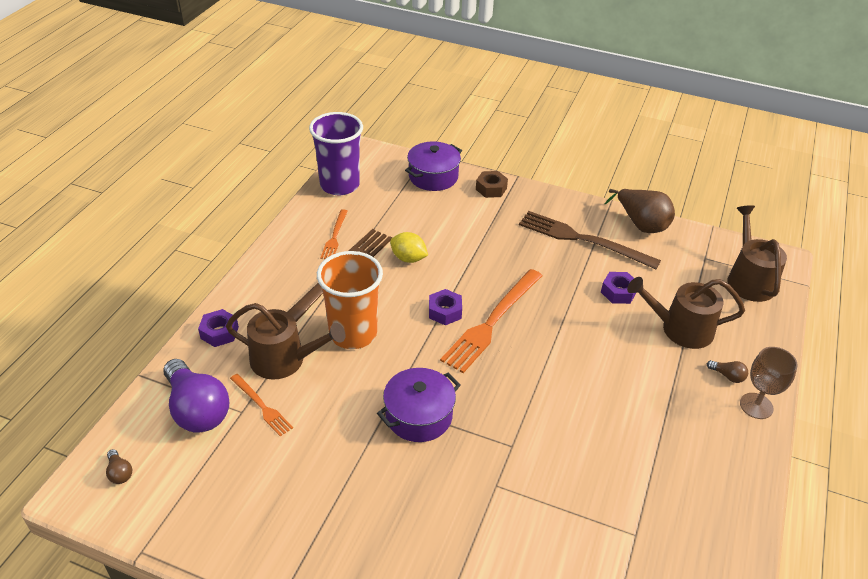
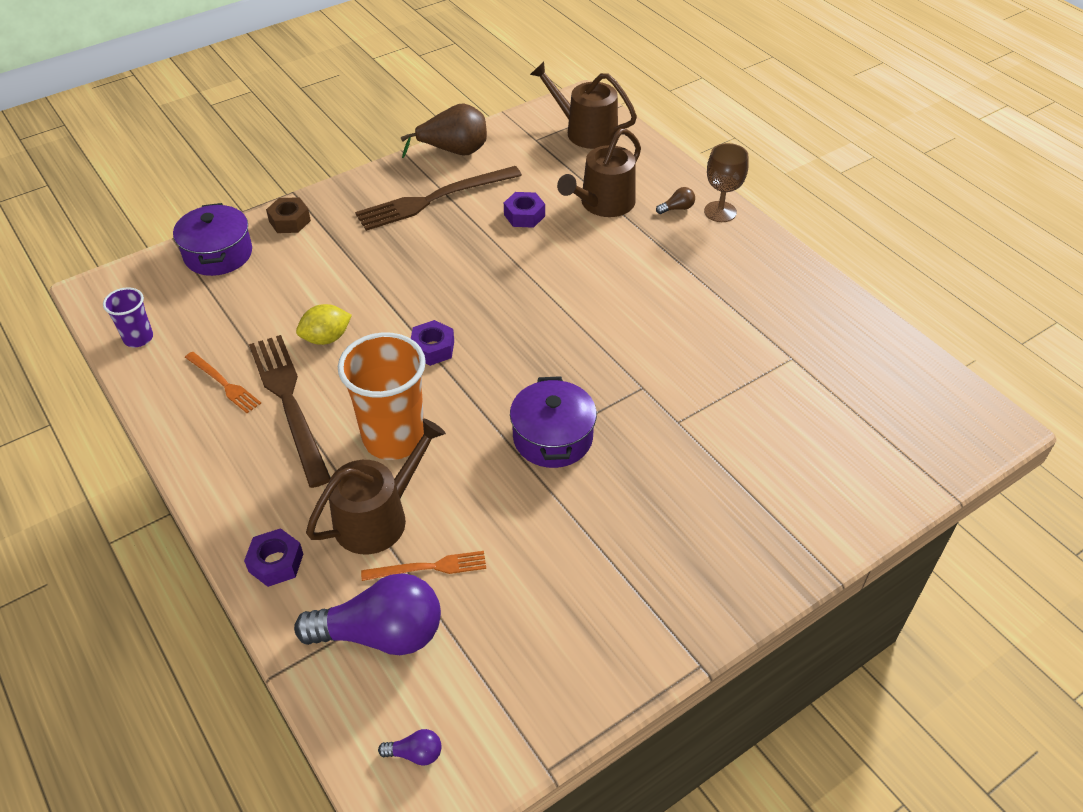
camera: 55 degrees left, 5 degrees up
brown light bulb [106,449,132,484] -> purple light bulb [378,729,441,766]
purple cup [309,112,363,195] -> purple cup [103,287,153,348], size x0.51
orange fork [440,269,543,373] -> none

